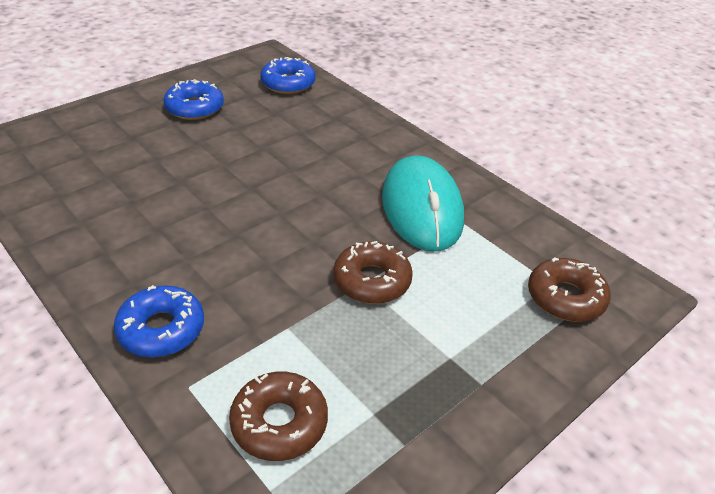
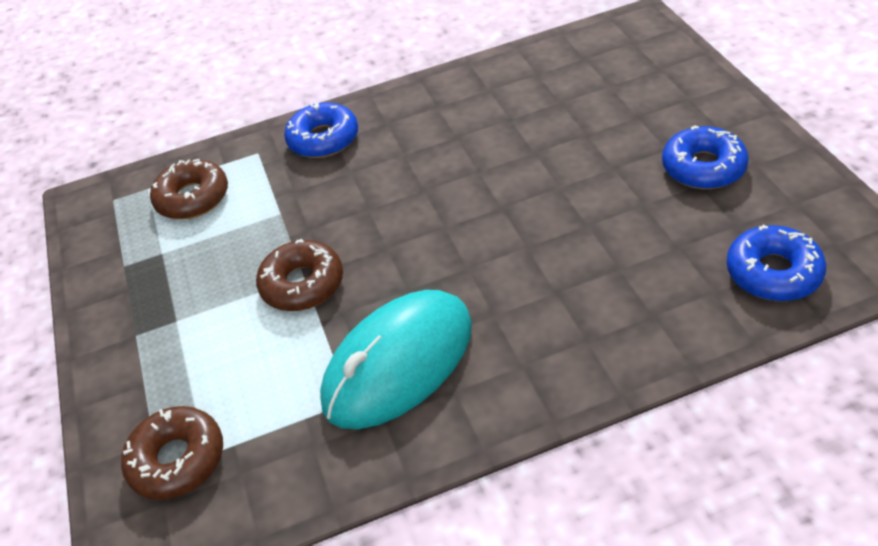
camera: 120 degrees right, 5 degrees up
turquoise mouse [382,155,464,252] -> turquoise mouse turned 60 degrees counterclockwise [320,290,472,429]

